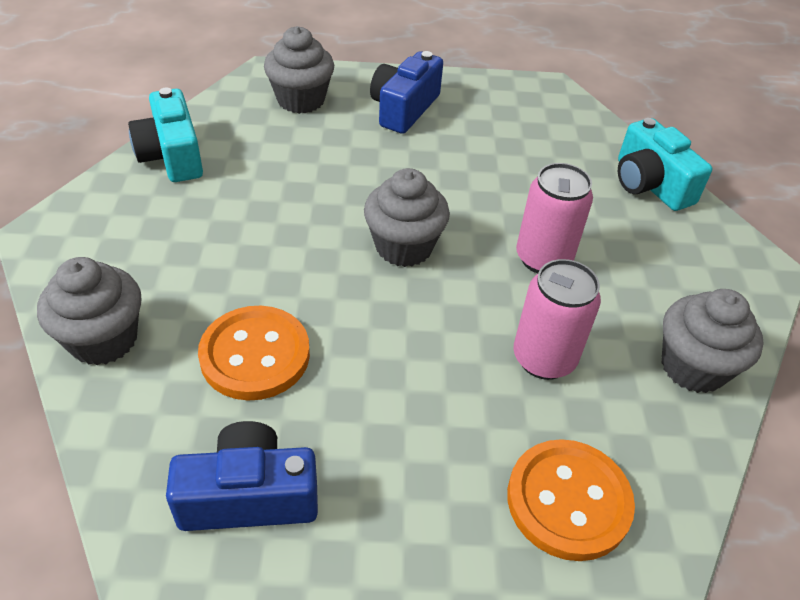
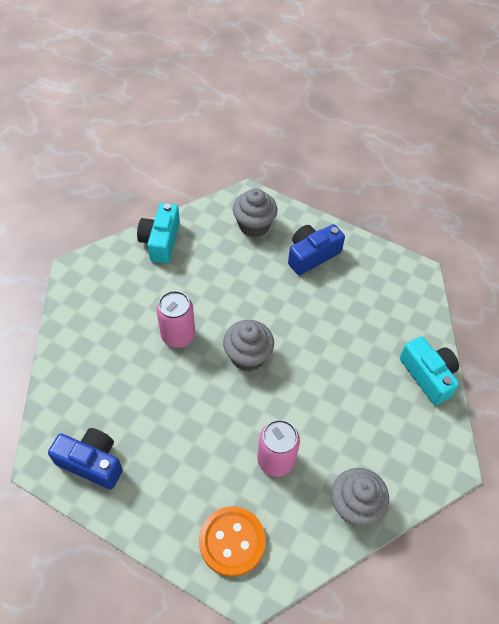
camera: 30 degrees right, 10 degrees up
grey cupcake [37,257,142,365] -> none
orange button [198,306,310,401] -> none
pink can [516,163,593,274] -> pink can moved to [156,291,195,348]
turquoise camera [618,118,712,211] -> turquoise camera turned 150 degrees clockwise [400,336,459,405]

